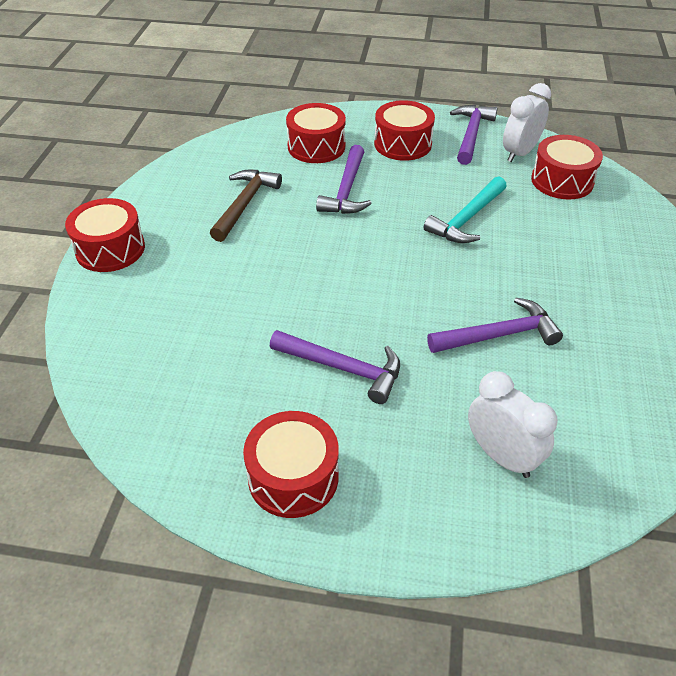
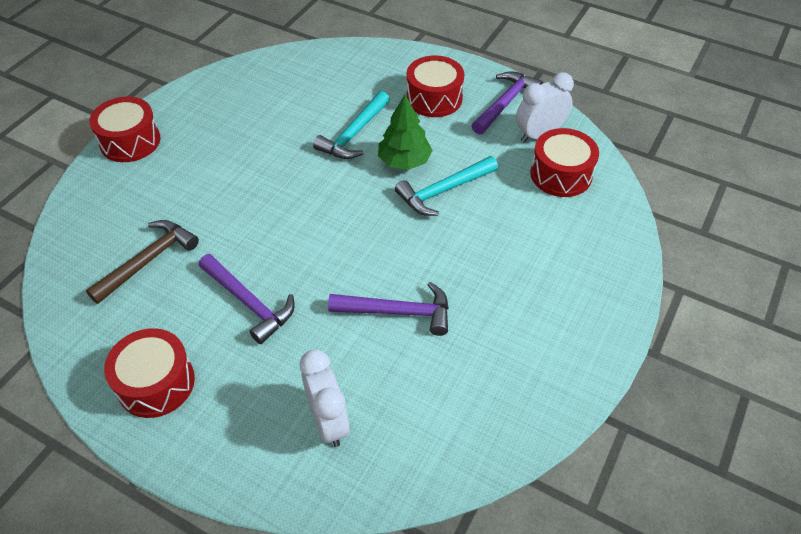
camera: 20 degrees right, 5 degrees up
brown hammer [210,170,282,242] -> brown hammer moved to [86,220,199,304]
red drum [286,103,346,163] -> none
purple hammer [316,145,372,214] -> turquoise hammer [313,91,390,159]
none -> green tree [378,95,433,170]

